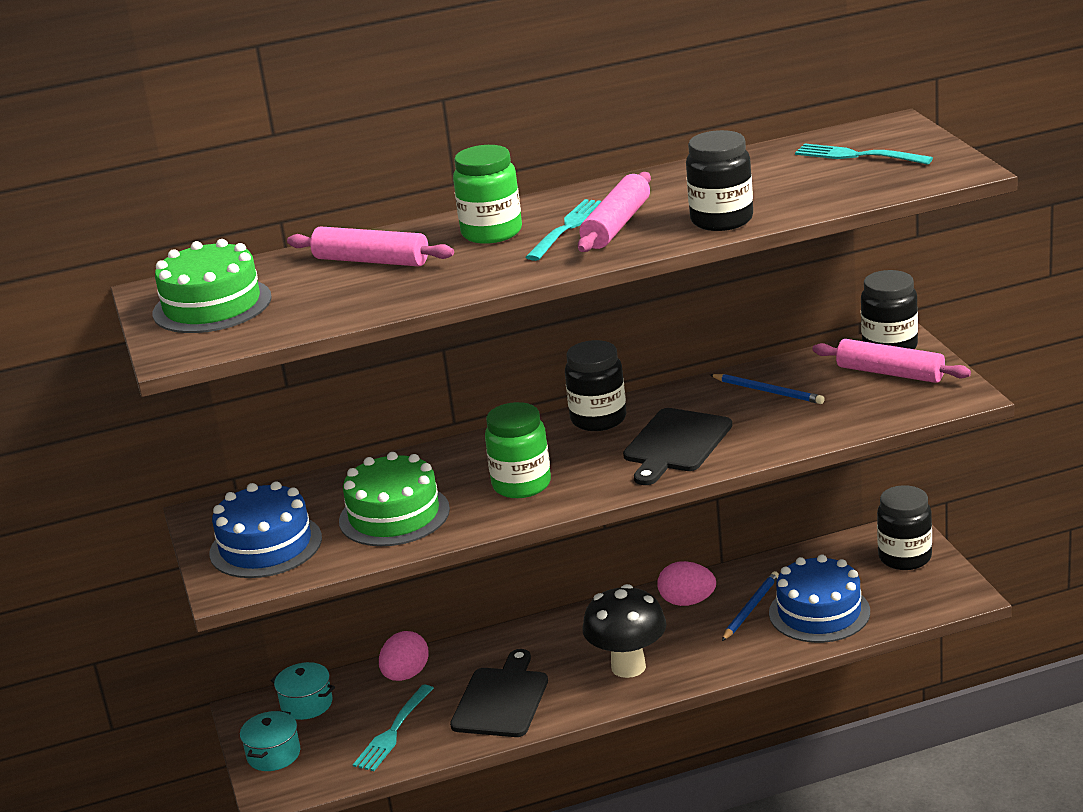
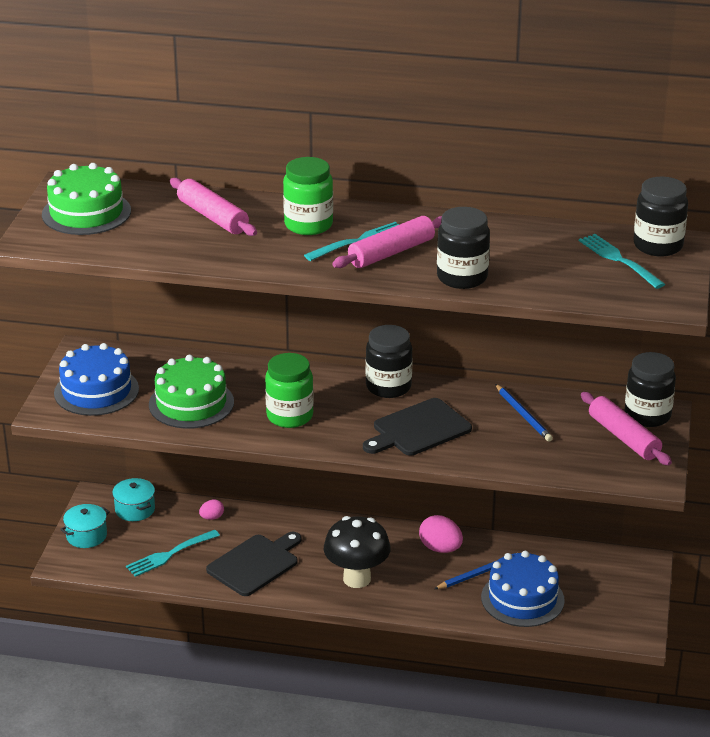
camera: 25 degrees right, 5 degrees up
pink egg [379,631,429,681] -> pink egg [199,499,224,520], size x0.56
black jar [877,485,932,570] -> black jar moved to [634,177,688,257]

